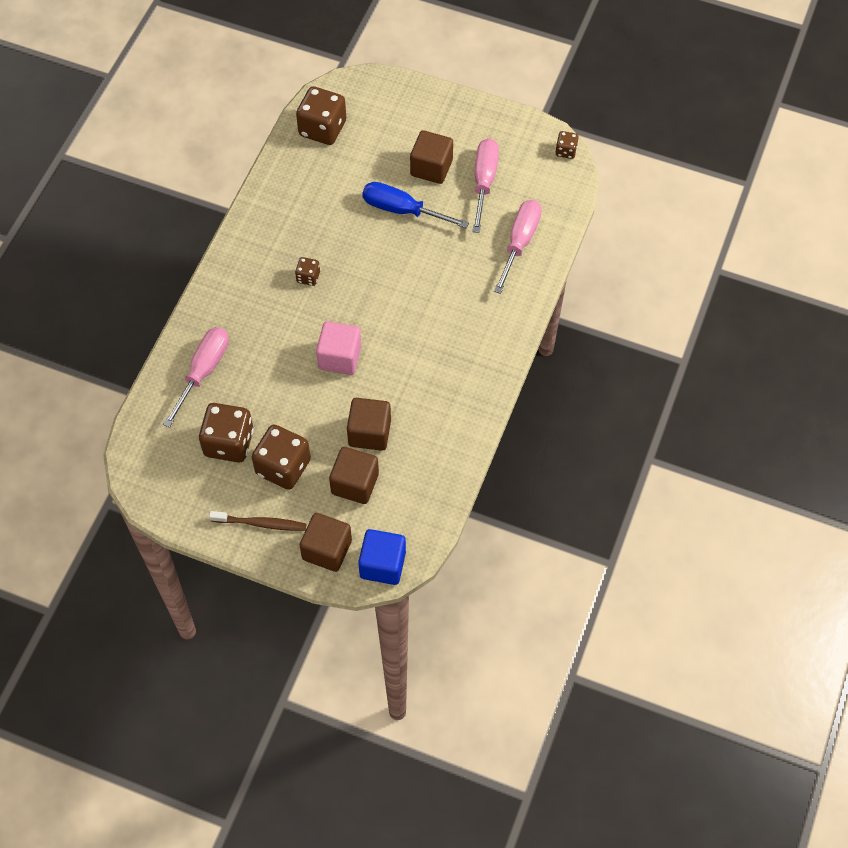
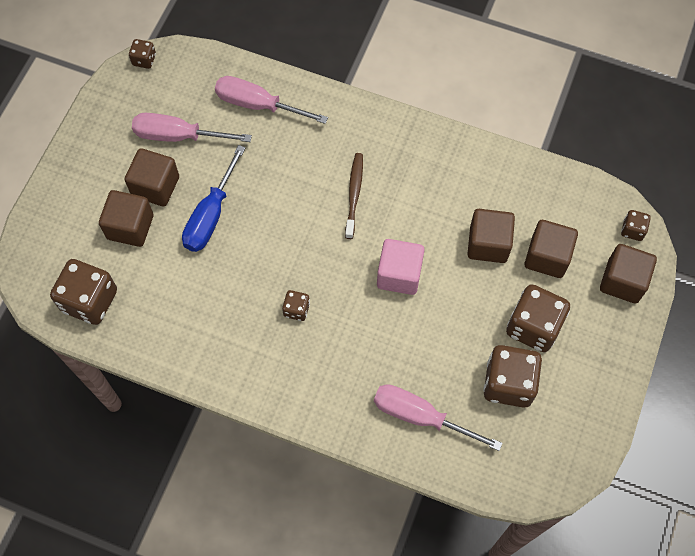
camera: 90 degrees left, 5 degrees up
brown toothbrush [209,511,306,531] -> brown toothbrush moved to [345,153,363,239]
blue cube [358,529,406,585] -> brown dice [621,210,651,241]
none -> brown cube [99,190,153,247]

